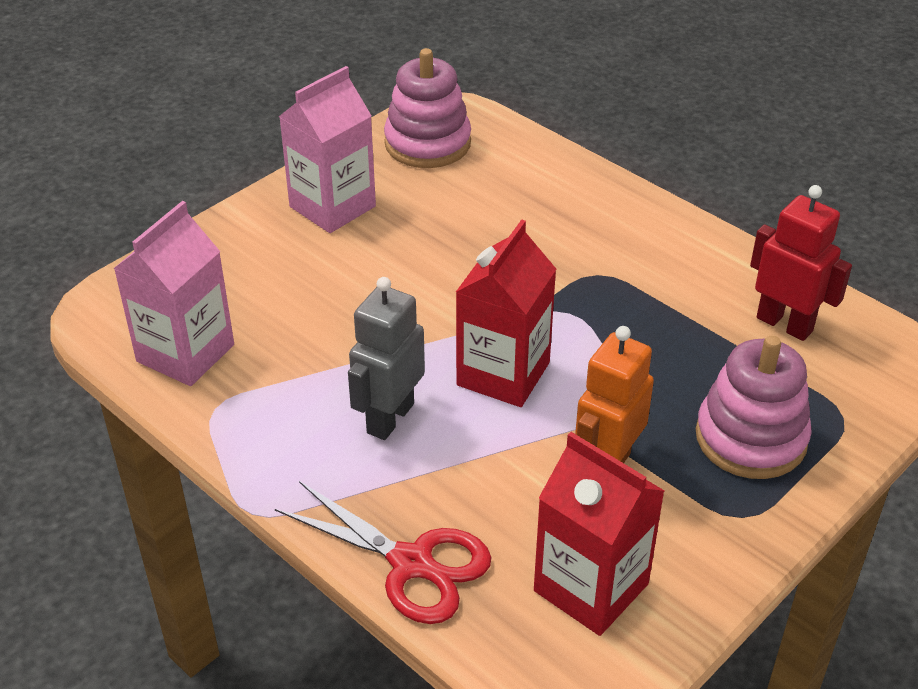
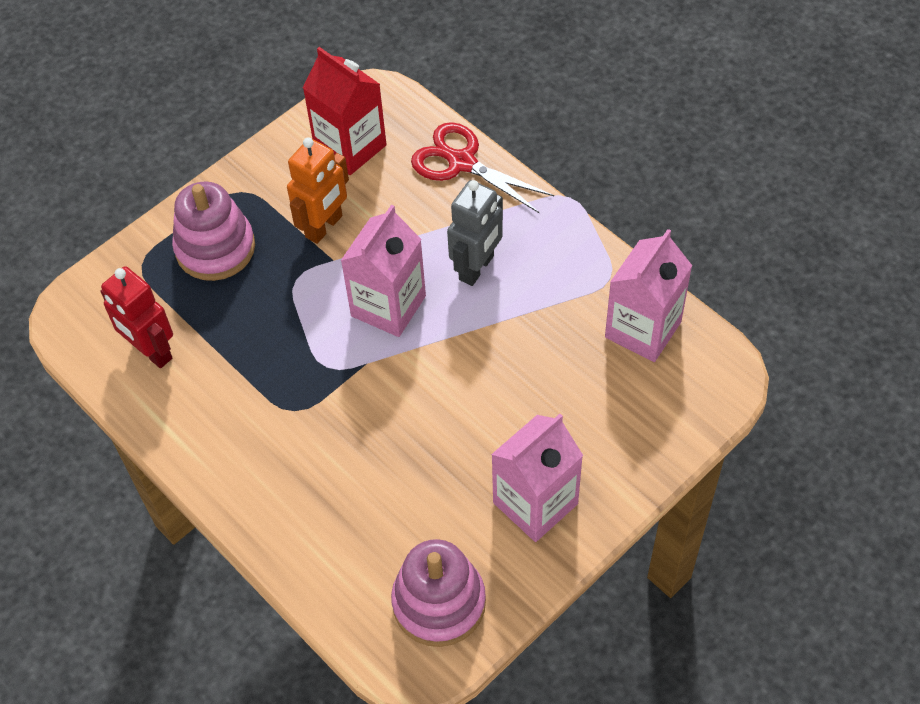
camera: 175 degrees left, 15 degrees up
red carton [456,219,556,407] -> pink carton [341,205,426,337]

